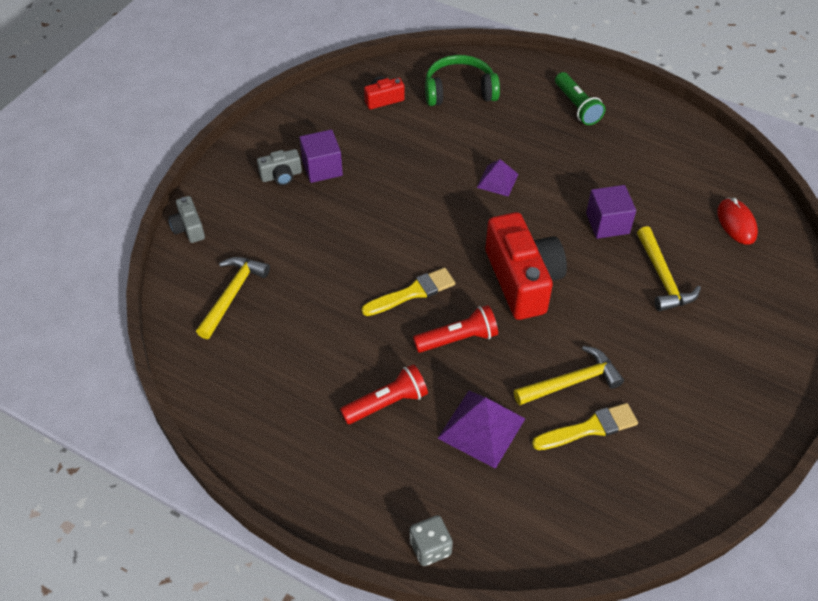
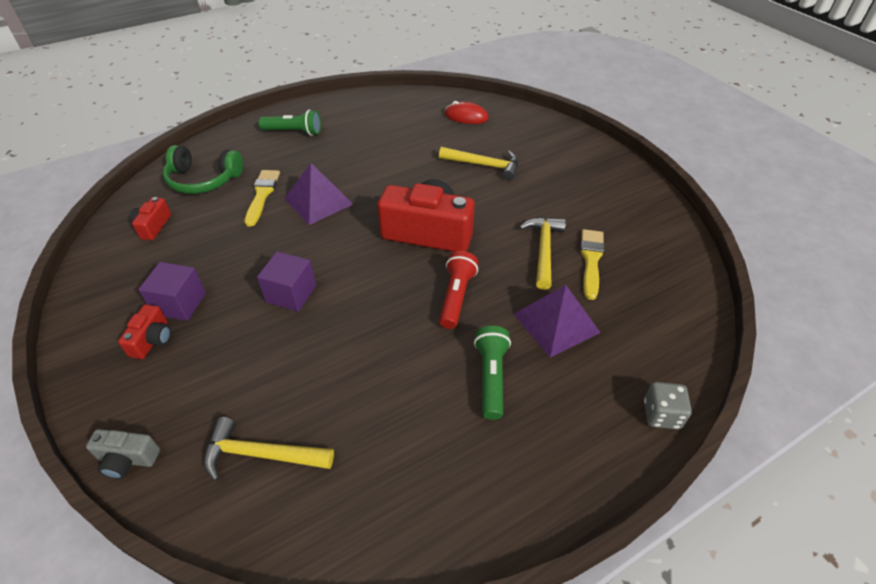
camera: 60 degrees left, 5 degrees down
yellow hammer [196,257,270,339] -> yellow hammer turned 45 degrees counterclockwise [204,417,334,481]
grey camera [257,149,302,185] -> red camera [118,304,171,359]
red flashlight [340,364,428,424] -> green flashlight [474,326,511,420]
yellow brush [361,268,455,316] -> yellow brush moved to [245,170,280,227]
green headphones [425,55,500,106] -> green headphones turned 105 degrees counterclockwise [163,145,243,194]
purple pyramid [477,159,518,197] -> purple pyramid [284,163,353,225], size x1.62
purple cube [586,185,636,239] -> purple cube moved to [257,251,316,312]

